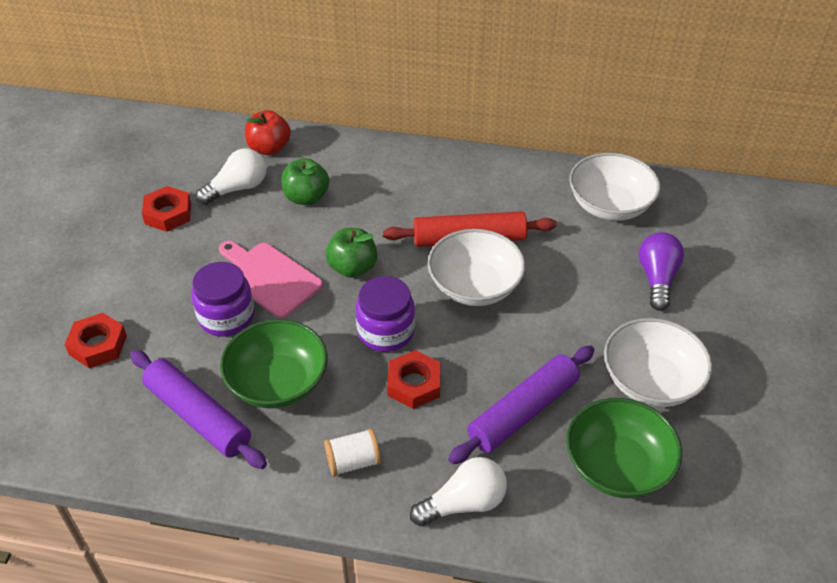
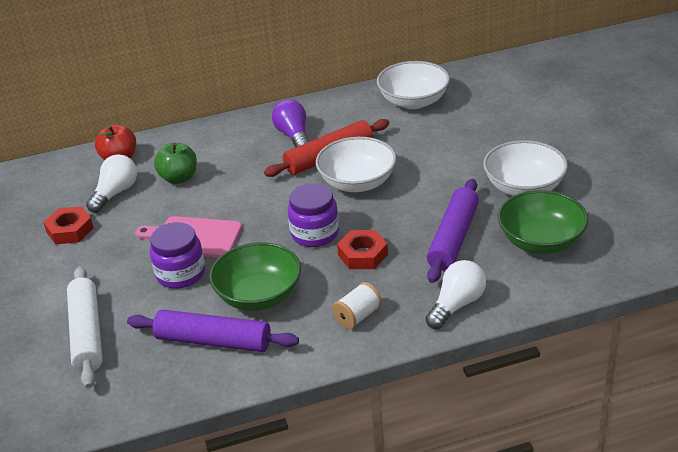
camera: 25 degrees left, 10 degrees down
red nut [64,313,127,368] -> white rolling pin [67,266,103,388]
green apple [326,228,378,278] -> none
purple light bulb [639,232,684,311] -> purple light bulb moved to [272,99,309,148]

